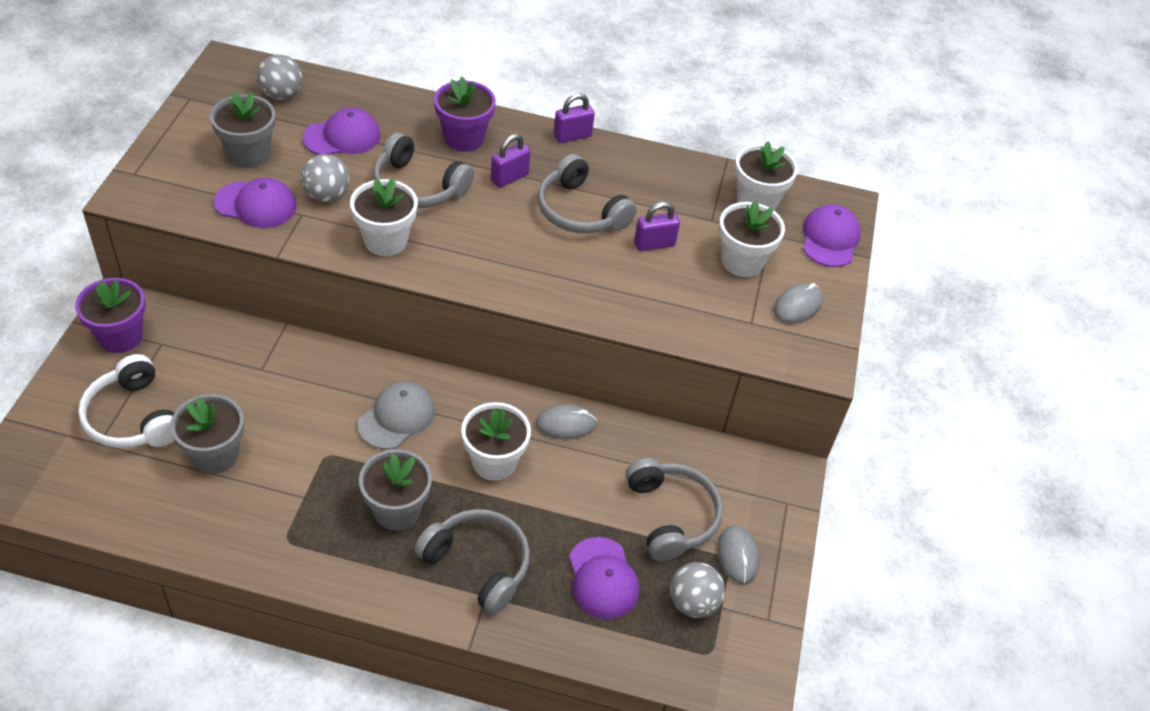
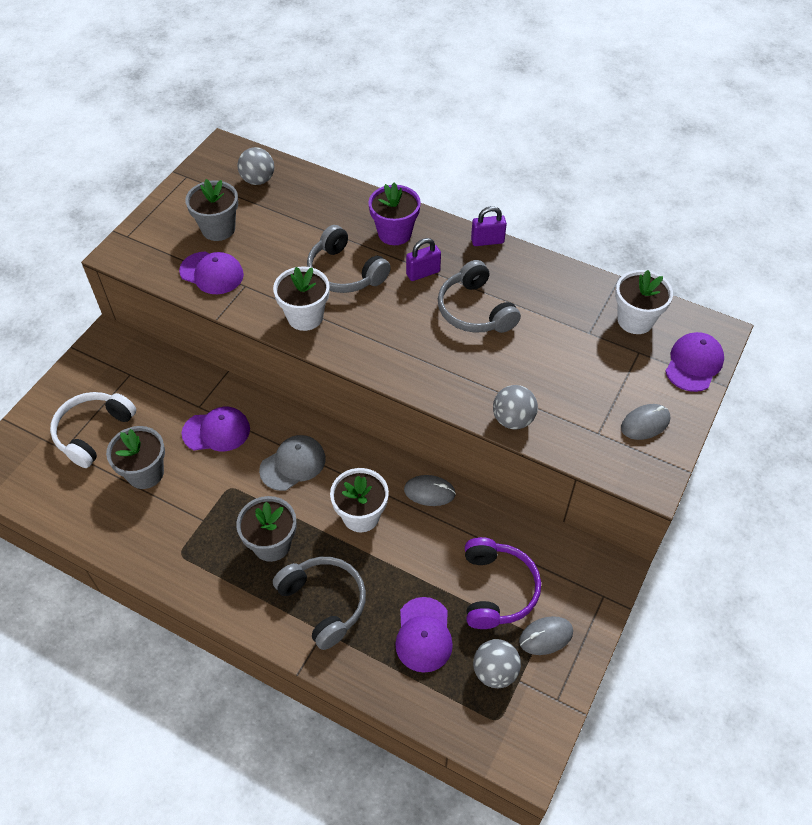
camera: 20 degrees right, 5 degrees up
purple flower pot [75,278,146,353] -> none
white headphones [78,354,175,448] -> white headphones turned 45 degrees clockwise [50,392,136,468]
grey ball [301,154,350,202] -> grey ball moved to [493,385,538,430]
purple cap [303,108,381,155] -> purple cap moved to [181,407,250,451]
grey headphones [625,458,723,561] -> purple headphones [465,537,541,629]
purple padlock [634,202,680,251] -> none
grey mouse [717,525,759,584] -> grey mouse turned 60 degrees clockwise [519,616,573,655]
white flower pot [719,200,785,277] -> none

